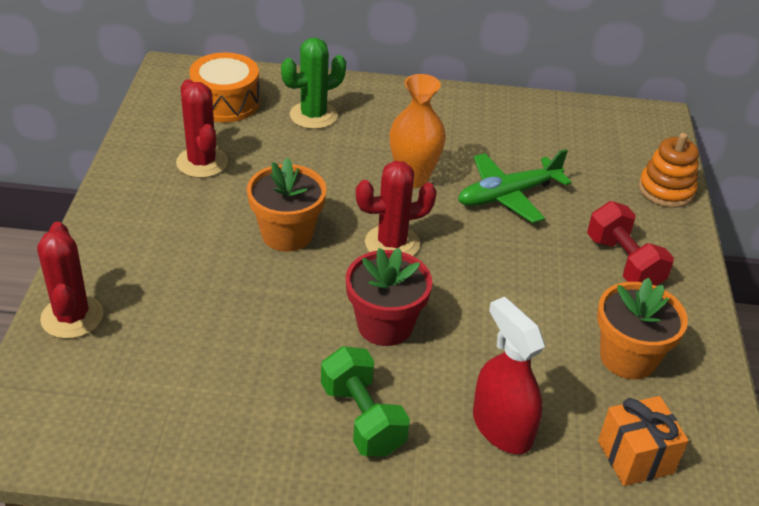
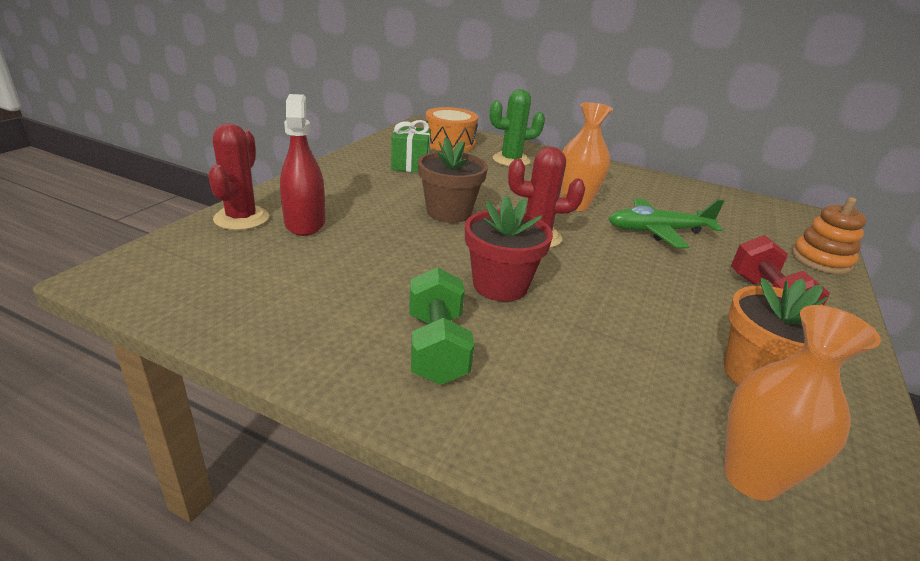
camera: 20 degrees right, 10 degrees down
red cactus [176,79,228,178] -> green gift [391,120,431,172]
orange flower pot [247,158,327,252] -> brown flower pot [418,137,488,223]
red spray bottle [473,297,545,454] -> red spray bottle moved to [280,94,325,236]
orange gift [598,396,689,486] -> orange vase [724,305,881,501]

